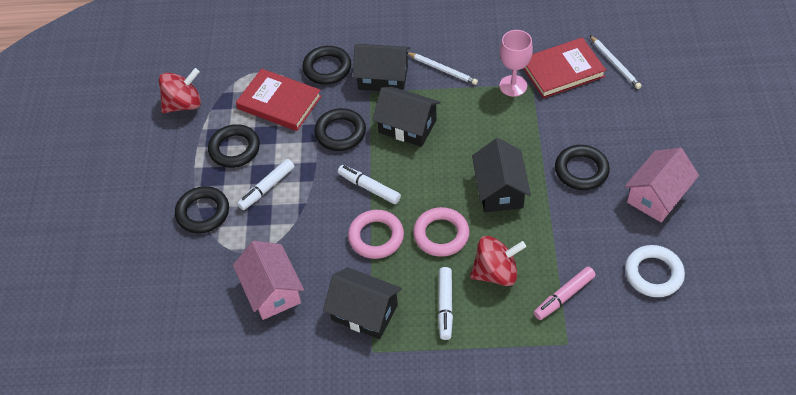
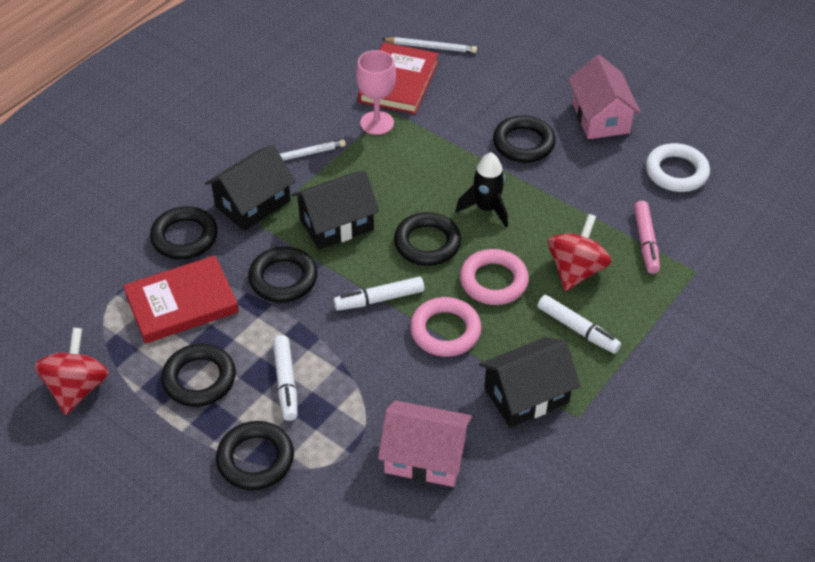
camera: 55 degrees left, 5 degrees down
black house [472,138,531,212] -> black rocket [456,152,508,227]
none -> black ring [394,212,461,266]

